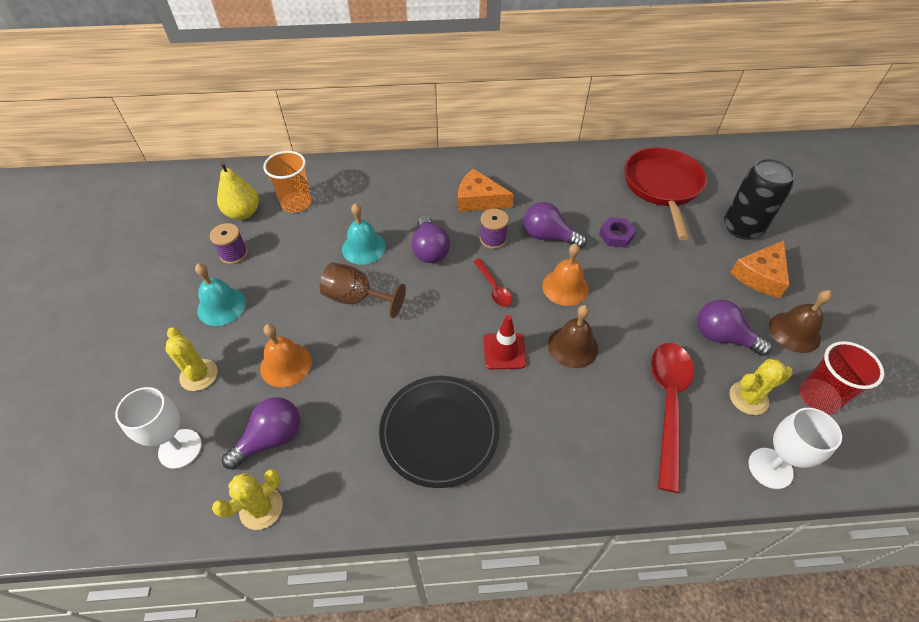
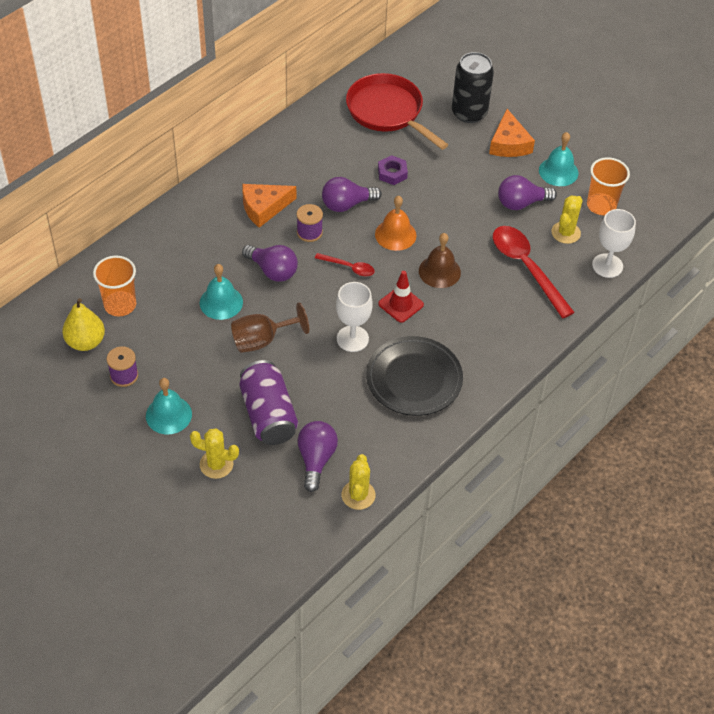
camera: 45 degrees left, 0 degrees up
white goblet [115,387,202,469] -> white goblet moved to [336,282,373,352]
orange bell [260,324,312,387] -> purple can [239,360,298,445]
brown bell [769,290,832,353] -> turquoise bell [539,132,578,186]
red cup [800,341,884,414] -> orange cup [587,157,630,215]

